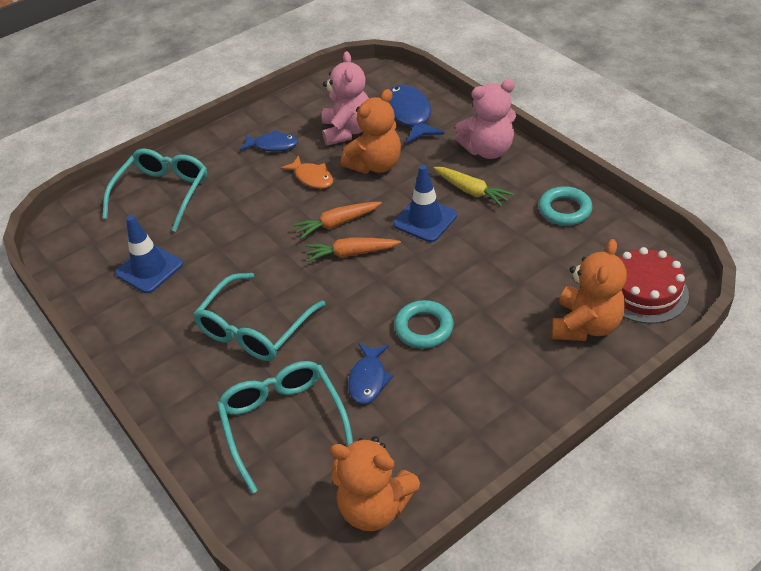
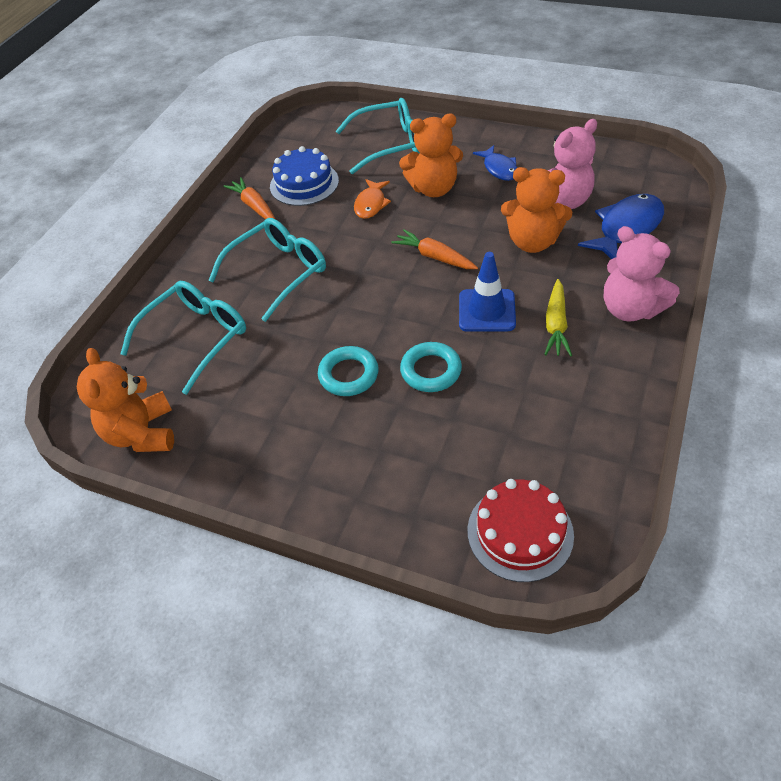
camera: 60 degrees right, 5 degrees up
blue traffic cone [115,215,183,293] -> blue cake [270,146,339,206]
turquoise glasses [193,273,325,361] -> turquoise glasses turned 135 degrees clockwise [208,218,326,322]
orange fish [280,155,333,189] -> orange fish moved to [354,179,391,219]
orange carrot [306,237,401,262] -> orange carrot moved to [223,177,275,220]
blue fish [348,343,394,404] -> none
turquoise ring [539,186,593,226] -> turquoise ring moved to [400,342,462,392]
orange teddy bear [552,239,627,341] -> orange teddy bear moved to [399,114,463,197]

